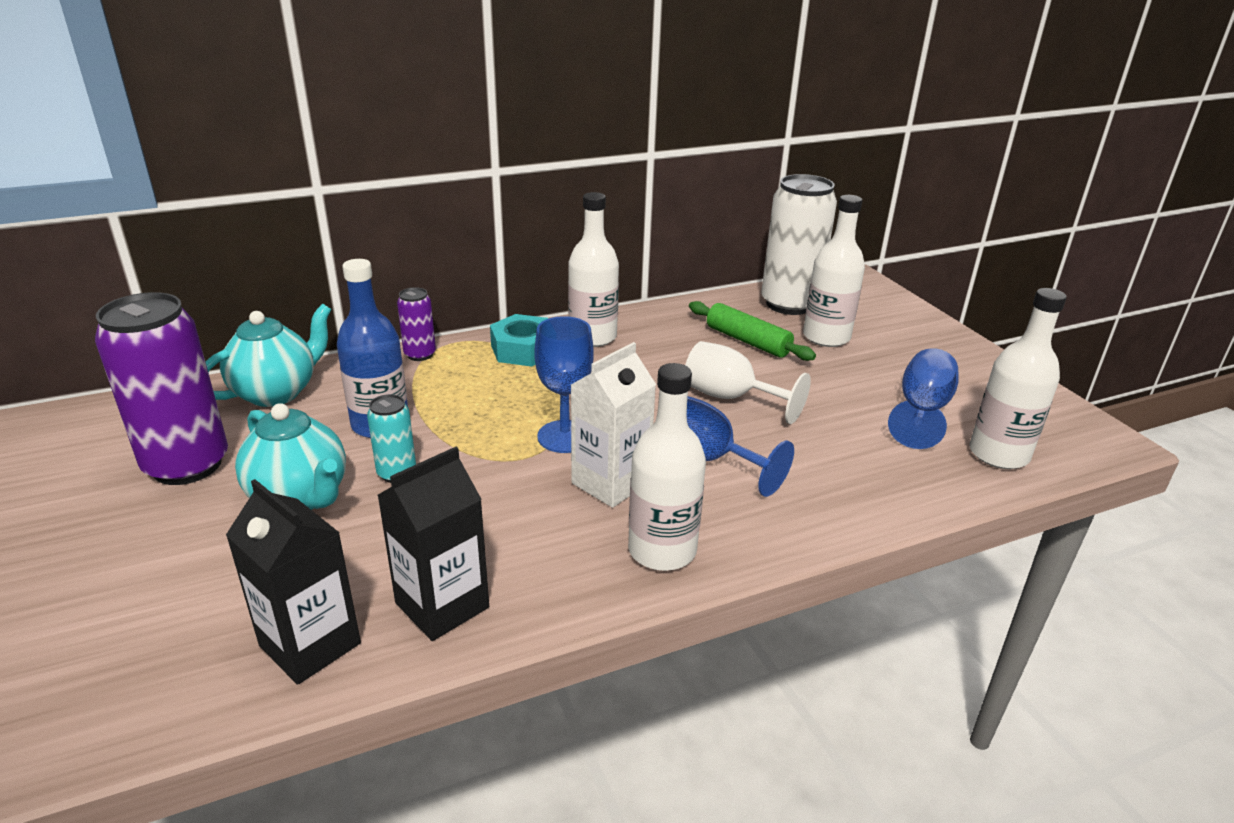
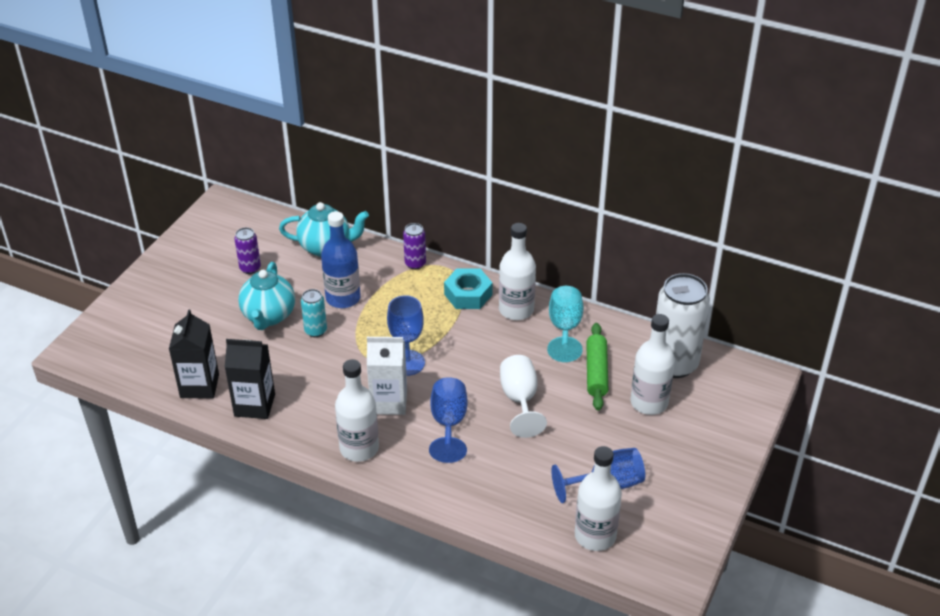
camera: 50 degrees right, 10 degrees up
purple can [95,292,228,485] -> purple can [234,227,261,274], size x0.48
none -> turquoise goblet [547,286,583,362]

